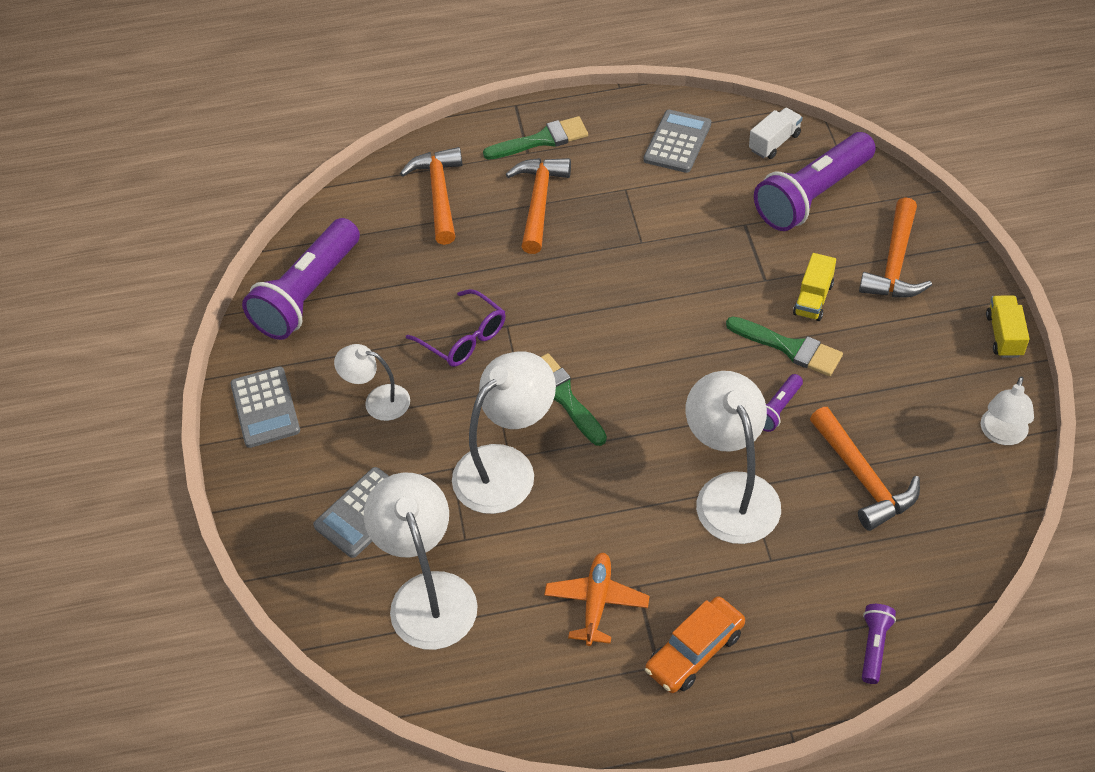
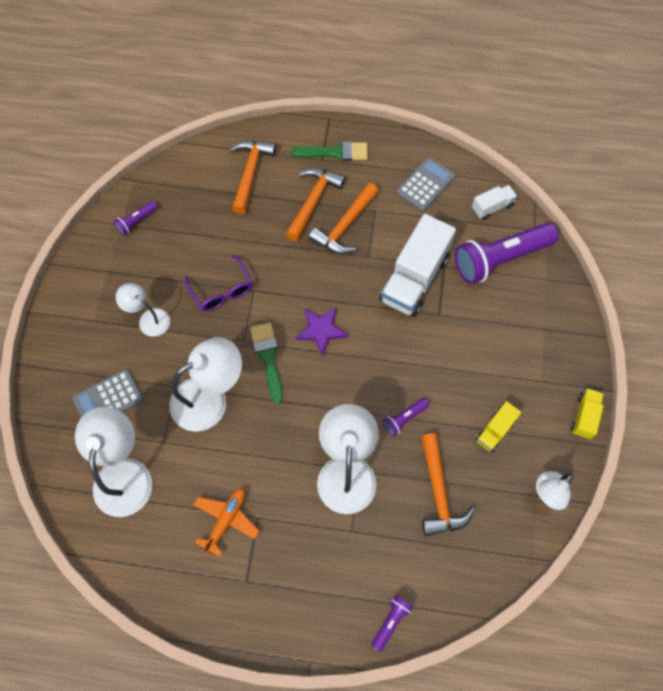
camera: 15 degrees right, 15 degrees up
grey calculator [230,367,300,448] -> none
purple flashlight [242,218,360,340] -> purple flashlight [114,201,157,235], size x0.44
orange car [645,596,745,693] -> none
green brush [726,316,843,376] -> none
yellow truck [793,253,836,321] -> yellow truck moved to [475,401,521,452]
orange hammer [859,197,932,297] -> orange hammer moved to [308,183,379,254]
none -> purple star [295,308,348,356]
none -> white truck [379,214,456,317]

